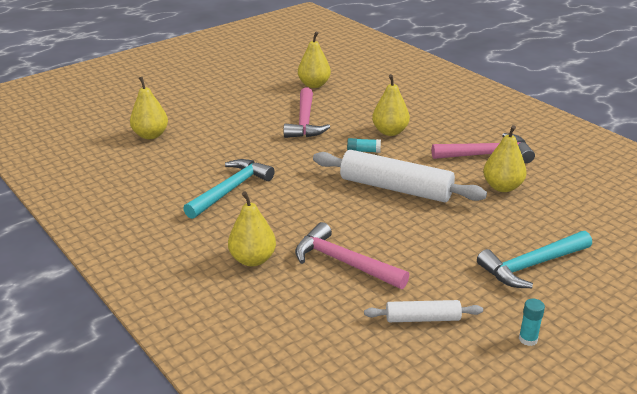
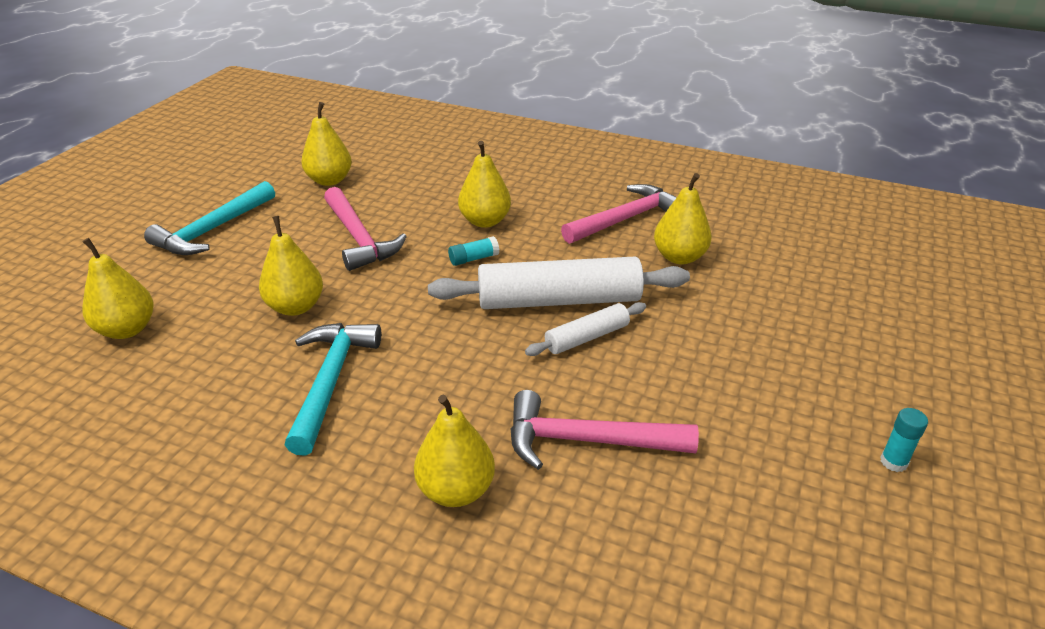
camera: 30 degrees left, 5 degrees up
white rolling pin [364,300,483,322] -> white rolling pin moved to [525,302,646,356]
turquoise hammer [477,231,592,288] -> turquoise hammer moved to [144,181,275,255]
none -> yellow pear [259,216,323,316]

